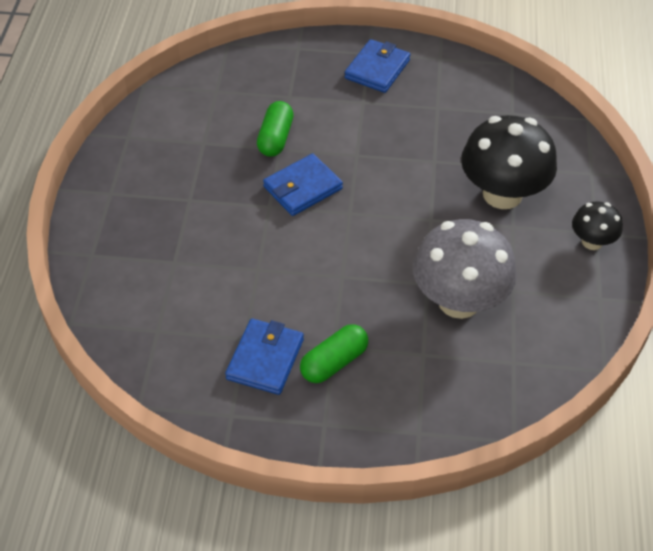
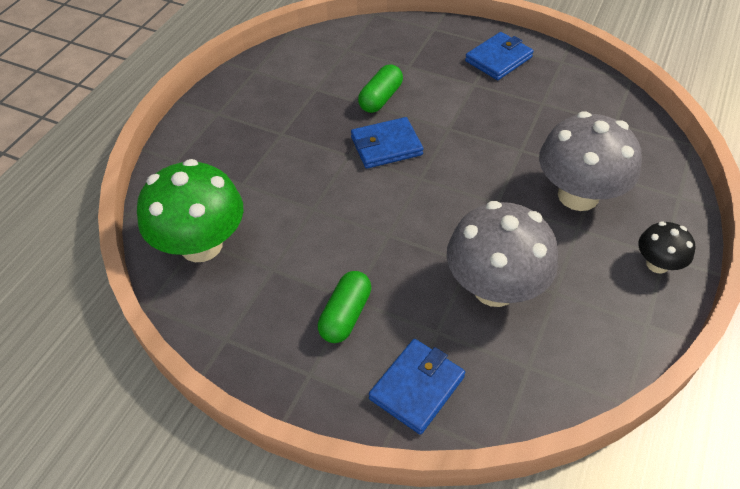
camera: 20 degrees right, 0 degrees up
blue wallet [225,319,304,395] -> blue wallet moved to [369,339,465,435]
green capsule [300,324,368,383] -> green capsule turned 45 degrees counterclockwise [318,271,371,343]
black mushroom [461,115,557,209] -> grey mushroom [539,111,642,211]
none -> green mushroom [137,159,244,262]

